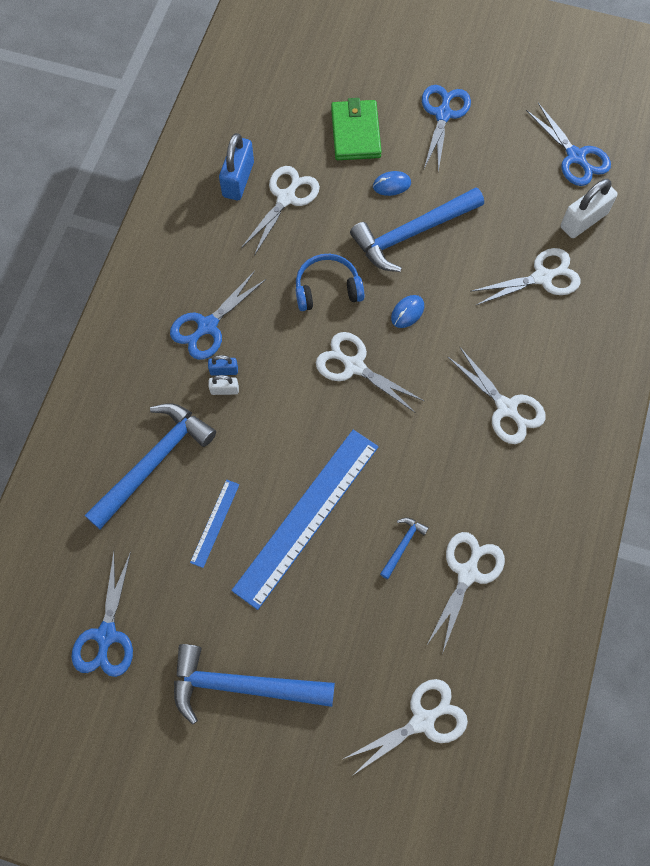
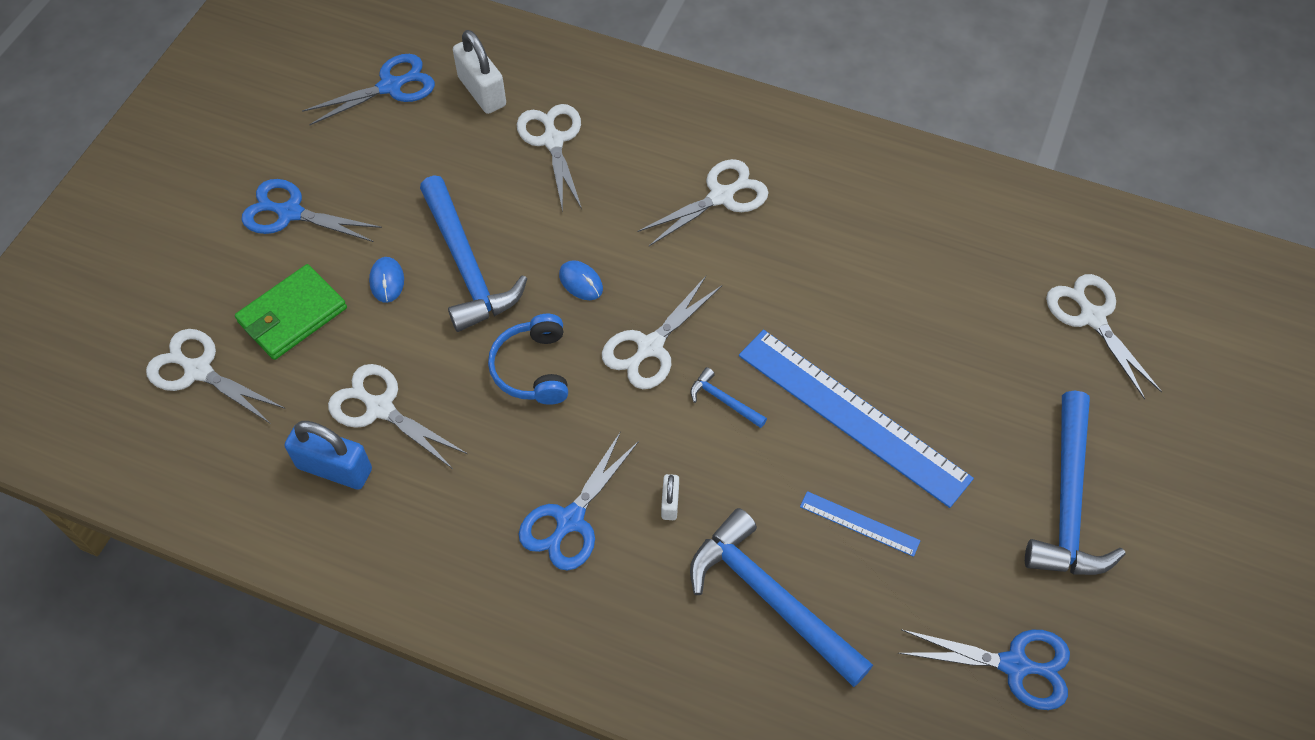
camera: 85 degrees left, 10 degrees down
blue scissors [170,271,266,360] -> blue scissors turned 75 degrees clockwise [519,431,639,571]
blue padlock [208,355,238,376] -> none
green wallet [331,98,382,160] -> green wallet turned 45 degrees counterclockwise [235,264,347,360]
blue hammer [380,518,429,579] -> blue hammer moved to [690,367,767,428]
white scissors [426,532,505,654] -> white scissors moved to [146,329,284,424]

